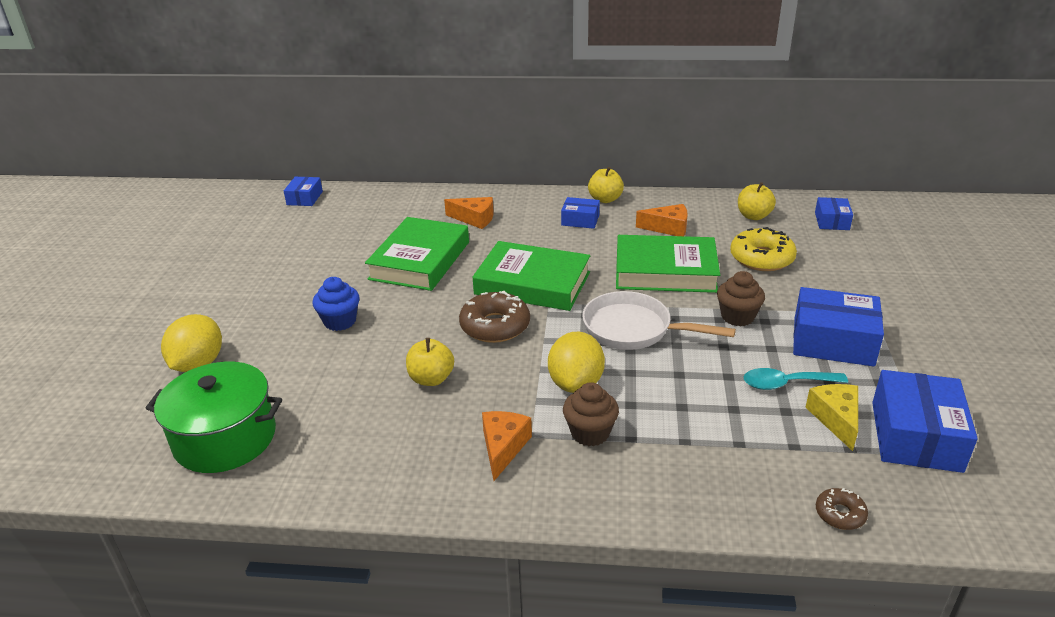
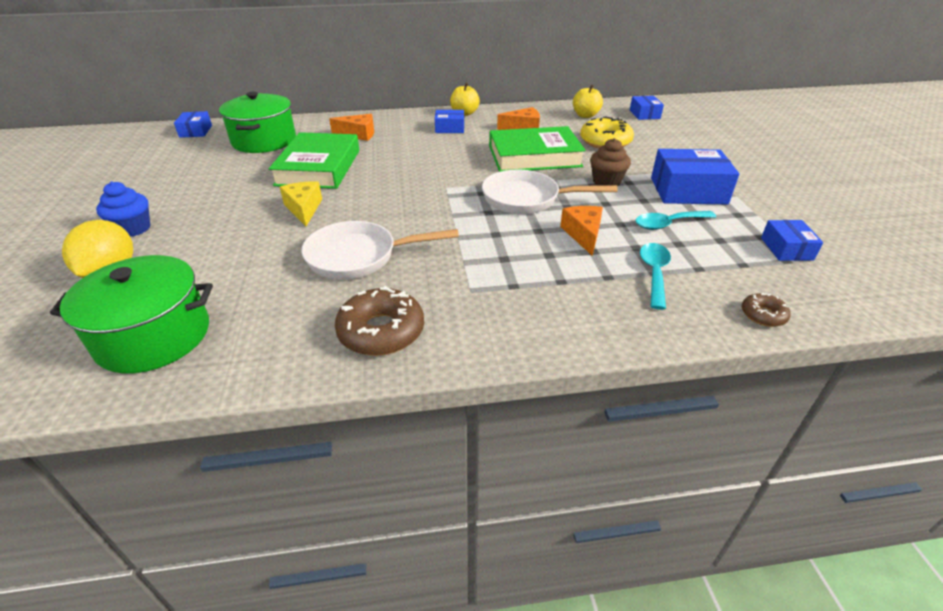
camera: 15 degrees left, 5 degrees up
blue cupcake [313,277,360,331] -> blue cupcake moved to [96,181,150,237]
yellow apple [406,338,454,386] -> white pan [301,221,459,279]
brown donut [459,291,530,343] -> brown donut moved to [335,286,424,356]
green book [473,241,590,311] -> none
orange cheese [482,411,532,481] -> orange cheese moved to [560,206,603,256]
yellow lemon [548,332,605,393] -> none
brown cupcake [563,382,619,446] -> none
yellow cheese [805,384,858,451] -> yellow cheese moved to [280,181,322,226]
blue box [872,370,978,473] -> blue box [761,220,823,261], size x0.56
none -> green pot [219,92,296,153]
none -> turquoise spoon [640,243,671,310]

